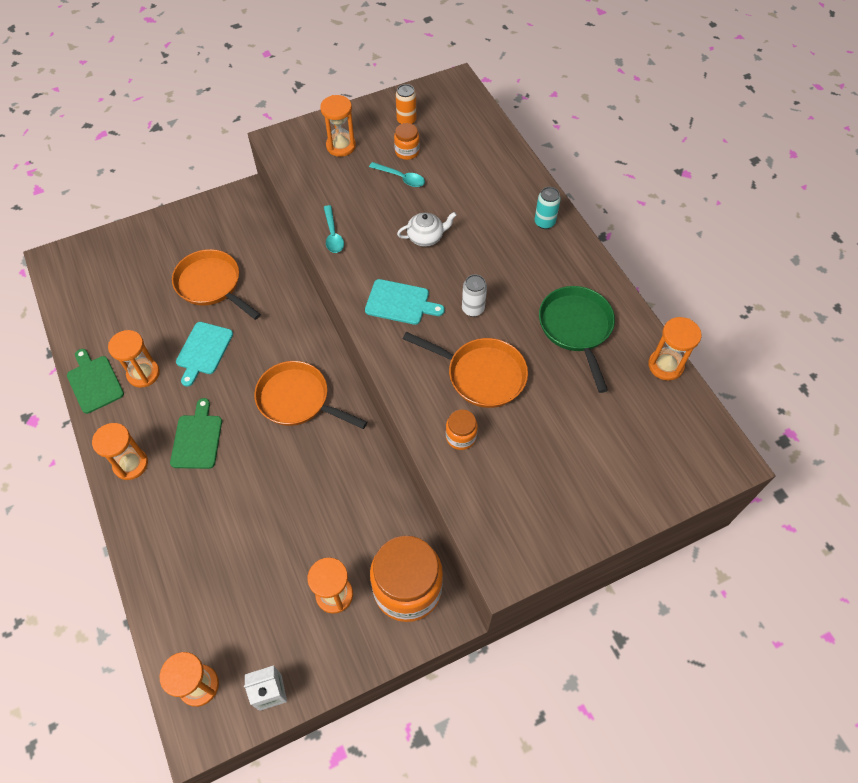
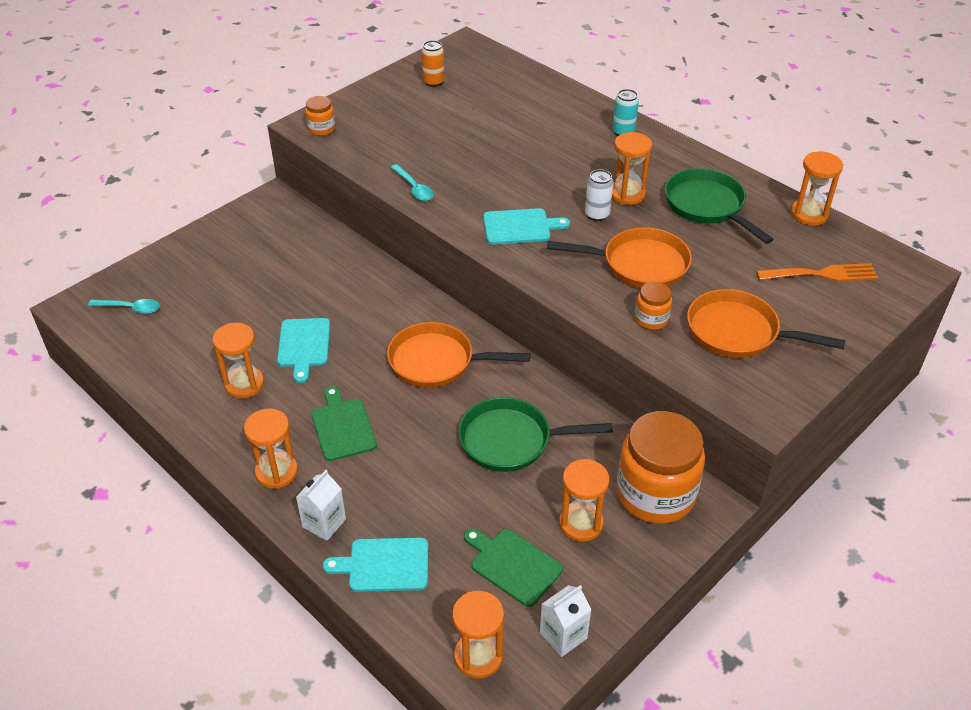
camera: 20 degrees left, 15 degrees down
green cutting board [67,349,124,414] -> green cutting board moved to [464,528,563,607]
orange pan [172,249,261,320] -> orange pan moved to [687,289,846,358]
orange hourglass [320,95,356,157] -> orange hourglass moved to [612,132,652,205]
turquoise spoon [369,162,425,187] -> turquoise spoon moved to [88,299,160,314]
orange jar [394,123,420,160] -> orange jar moved to [305,96,336,136]
white teapot [397,212,457,247] -> none
none -> white carton [296,470,346,541]
none -> turquoise cutting board [323,538,428,592]
none -> green pan [458,397,613,472]
none -> orange fork [756,263,878,281]

